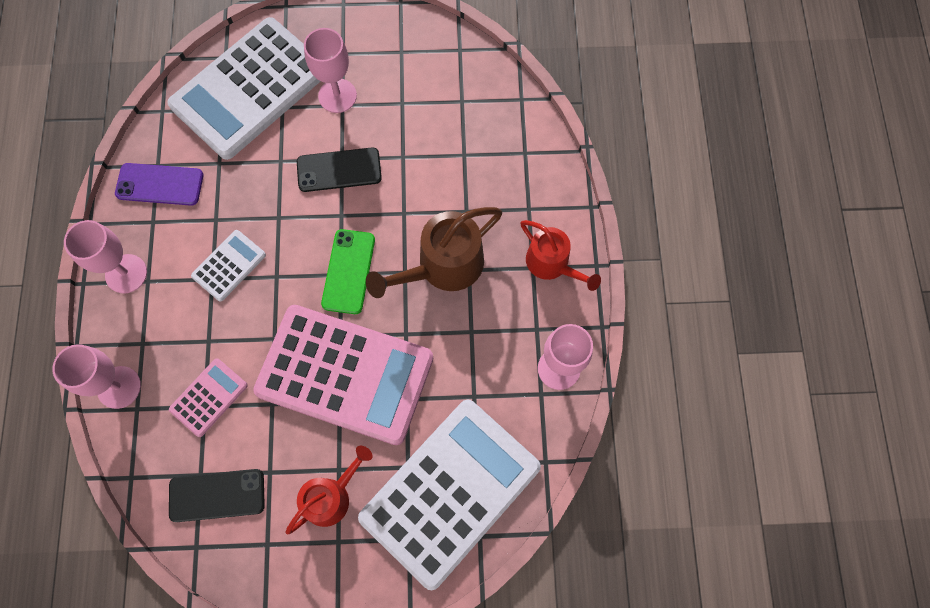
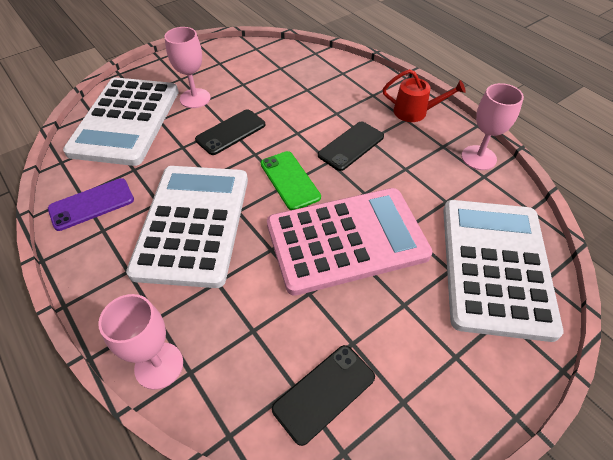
camera: 35 degrees left, 20 degrees down
pink goblet [64,220,147,294] -> none
pink calculator [169,358,248,437] -> none
white calculator [191,230,266,302] -> white calculator [126,166,248,288], size x2.28
red watering can [286,446,373,534] -> none
brown watering can [366,207,502,298] -> black phone [318,121,384,171]

